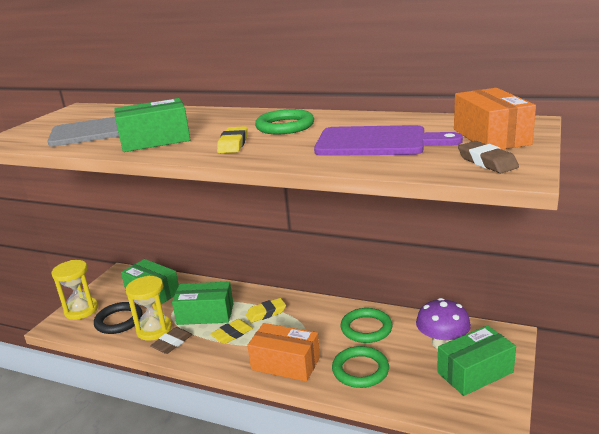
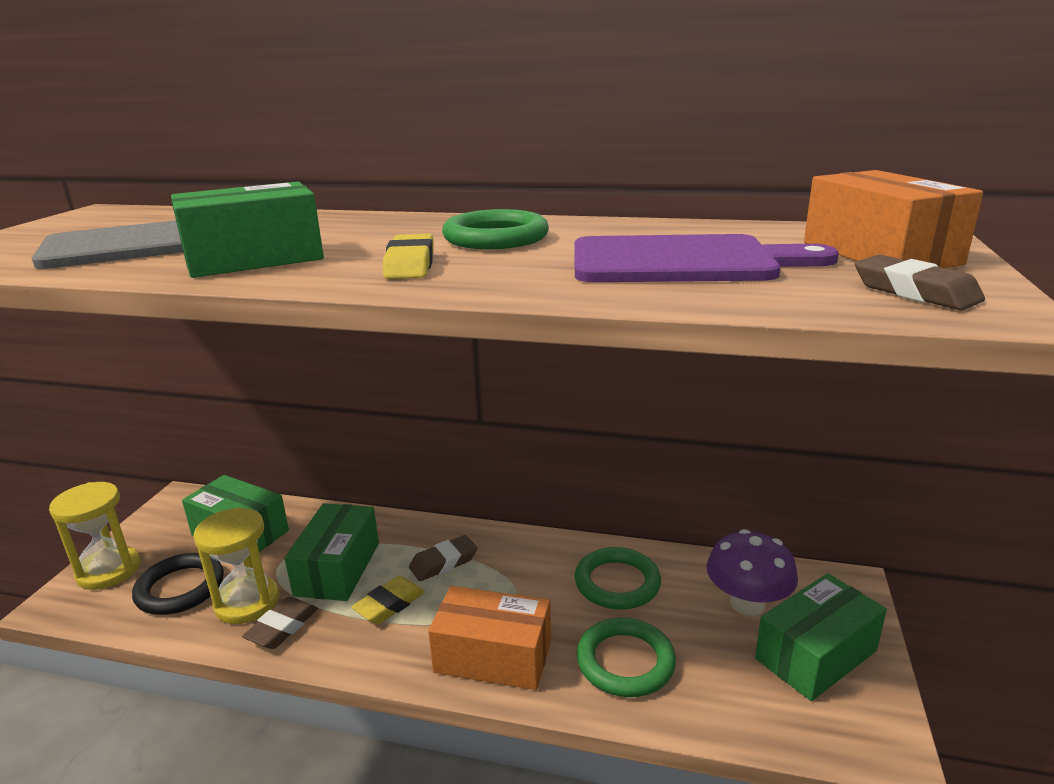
camera: 10 degrees left, 0 degrees up
green box [172,281,234,325] -> green box turned 75 degrees counterclockwise [285,503,379,601]
yellow eraser [246,298,286,323] -> brown eraser [409,535,477,581]

